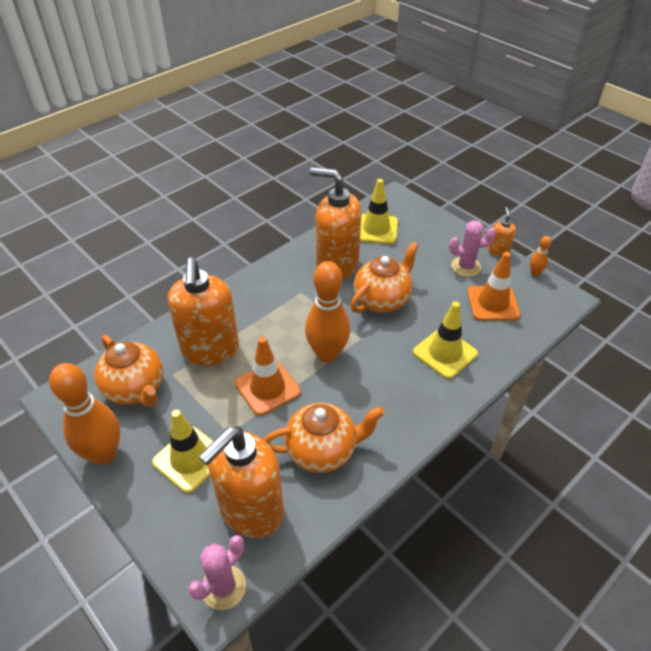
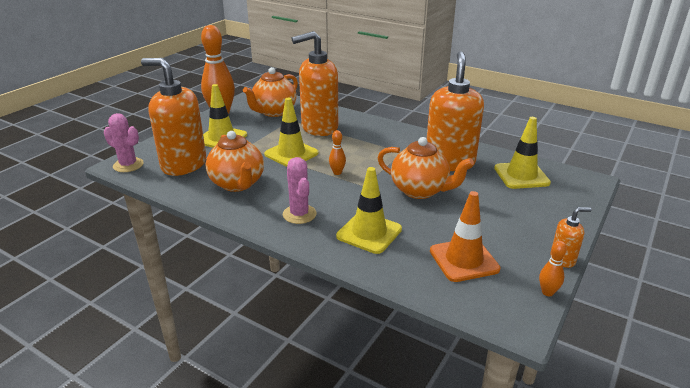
camera: 75 degrees right, 15 degrees down
orange traffic cone [235,337,301,416] -> yellow traffic cone [264,98,319,167]
orange bowling pin [305,261,350,363] -> orange bowling pin [329,130,346,175], size x0.44
pink cactus [449,220,496,277] -> pink cactus moved to [283,157,317,224]

